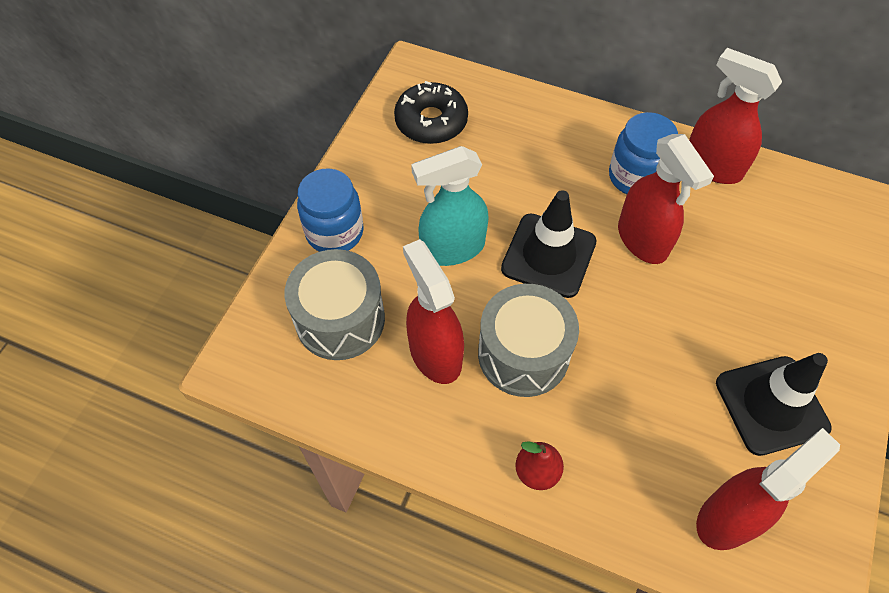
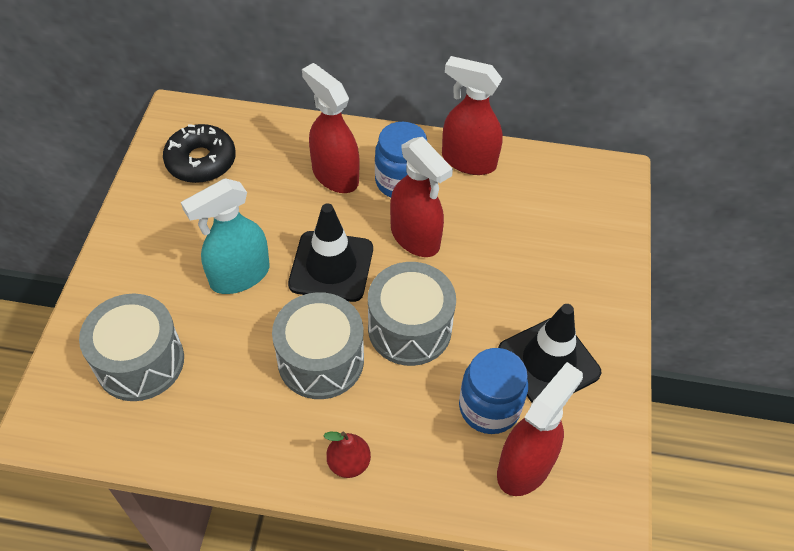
camera: 15 degrees left, 5 degrees down
blue jar [297,168,363,252] -> blue jar moved to [459,348,528,434]
red spray bottle [403,239,464,384] -> red spray bottle moved to [302,63,360,193]
none -> grey drum [368,262,456,366]

